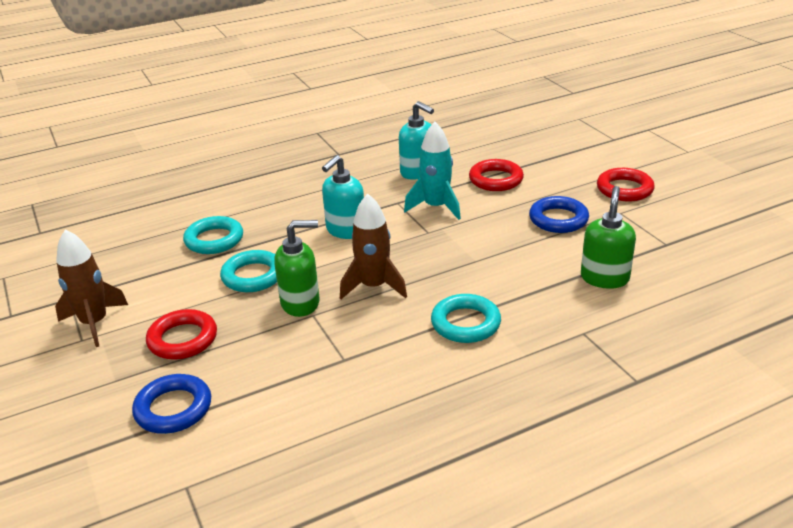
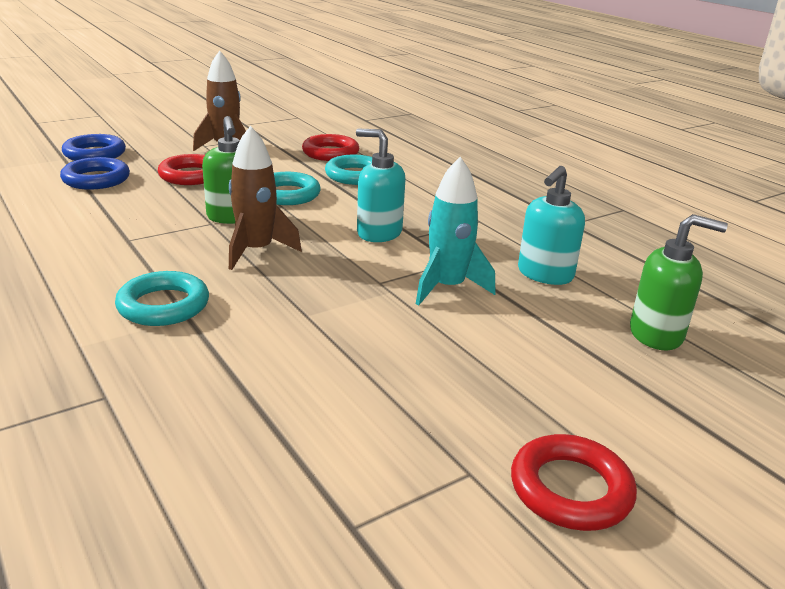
camera: 80 degrees right, 5 degrees down
red ring [469,159,524,191] -> red ring moved to [302,134,359,161]
blue ring [529,196,589,233] -> blue ring moved to [62,134,126,161]
green soap dispenser [581,186,636,289] -> green soap dispenser moved to [630,214,728,350]

